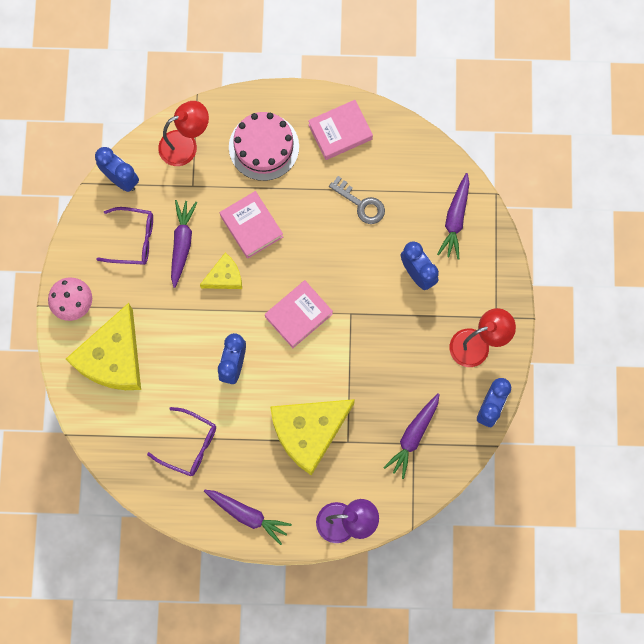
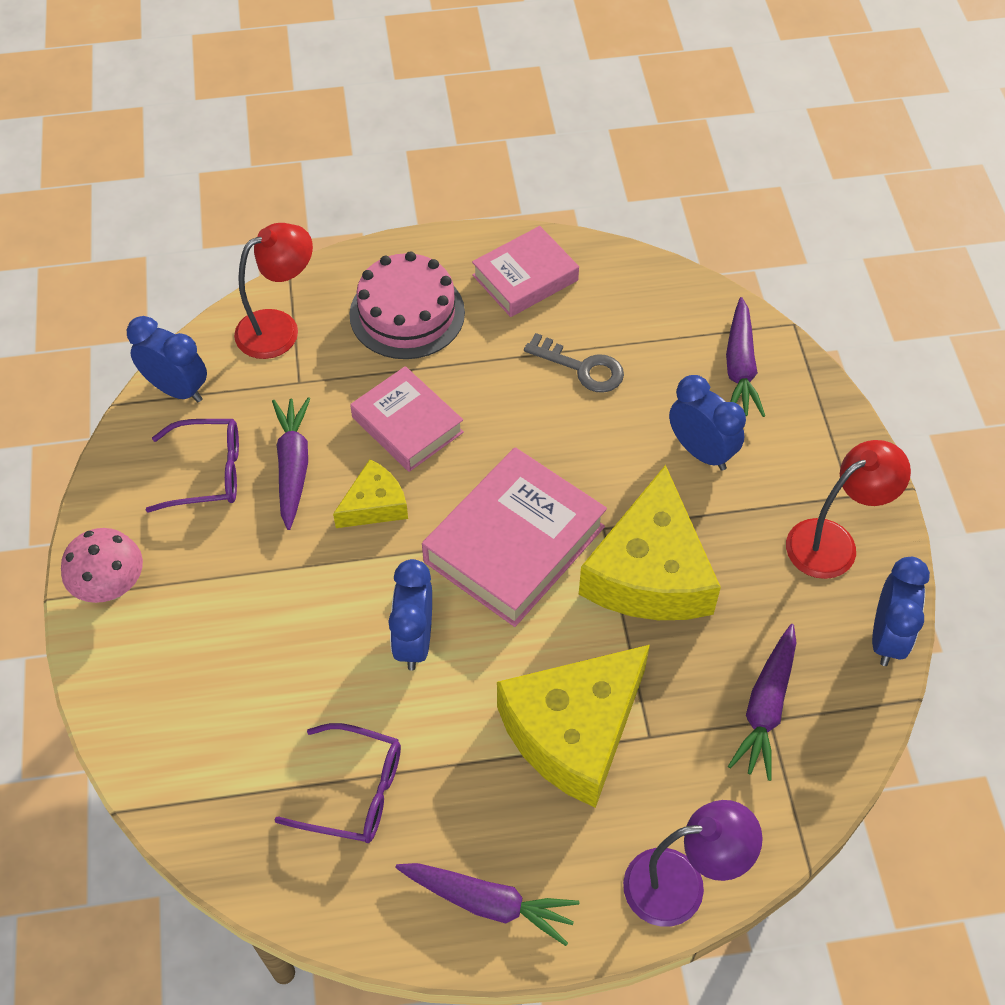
camera: 10 degrees left, 20 degrees down
yellow cheese [66,303,141,390] -> yellow cheese moved to [579,465,721,620]
pink book [265,280,333,348] -> pink book [422,447,607,627], size x1.55

